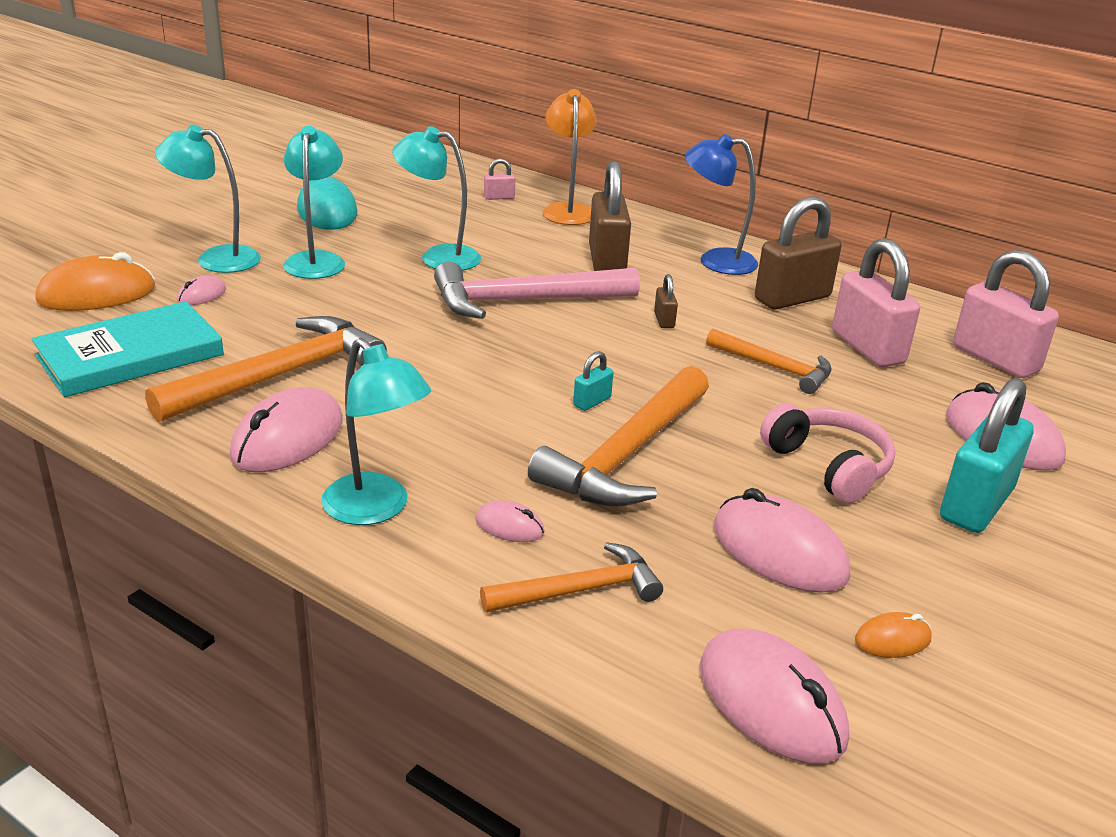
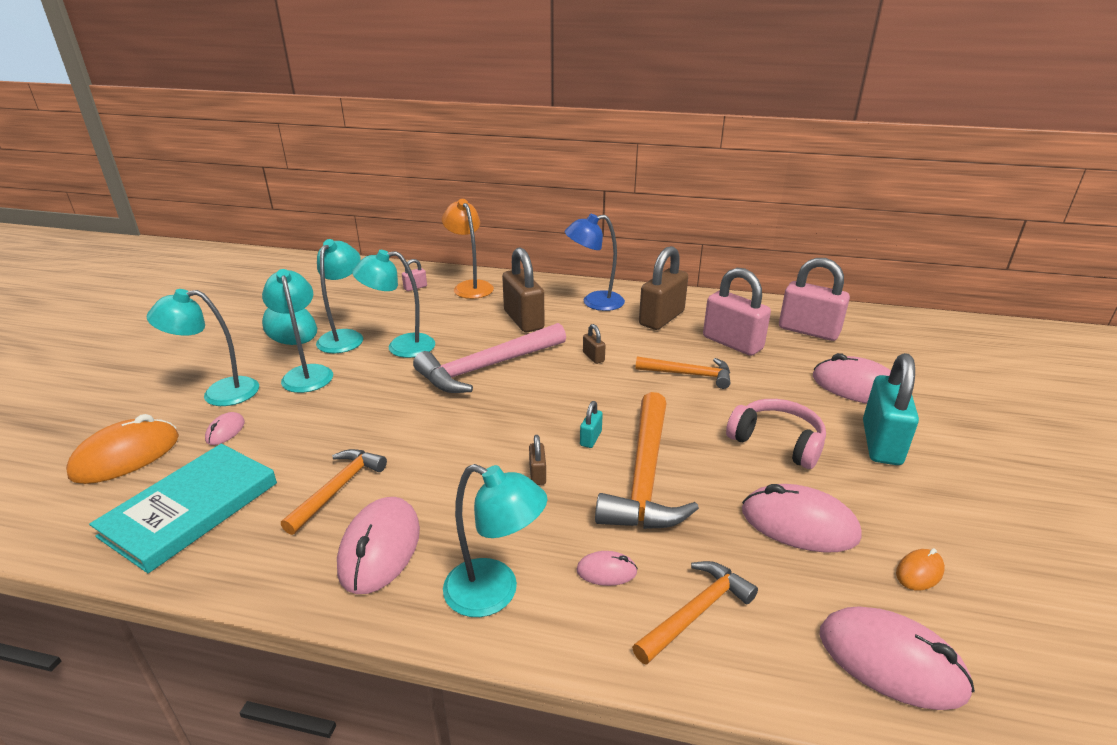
camera: 20 degrees left, 0 degrees up
orange hammer [145,316,387,422] -> orange hammer [281,449,387,535], size x0.59
none -> turquoise lamp [316,239,363,353]
none -> brown padlock [529,435,546,485]

